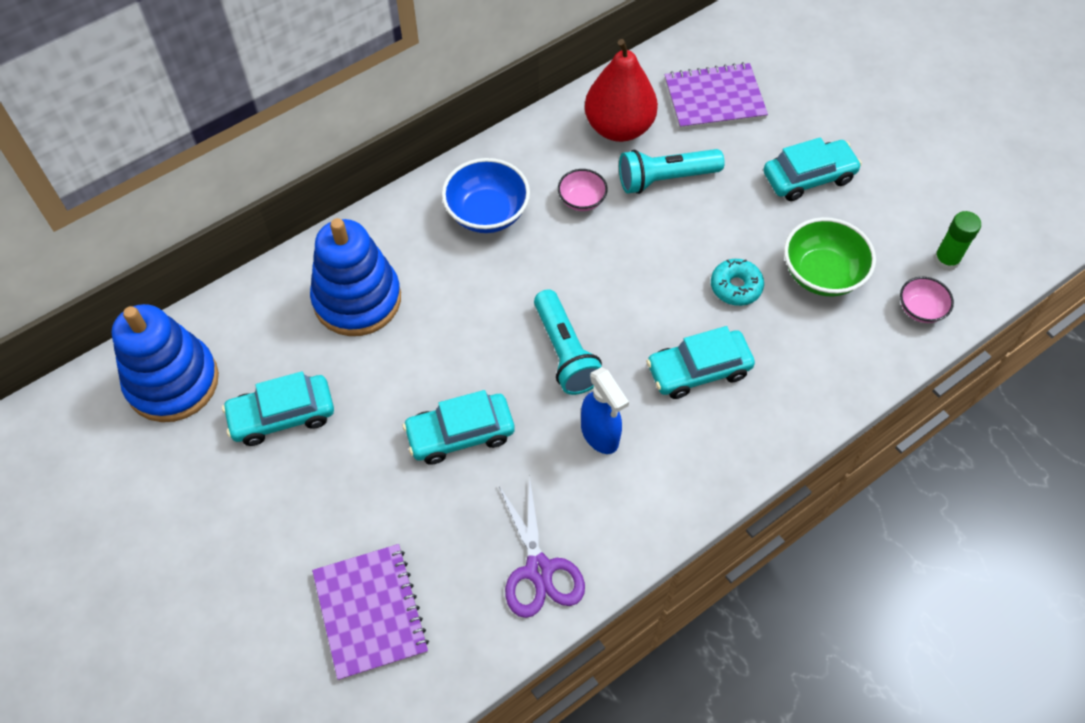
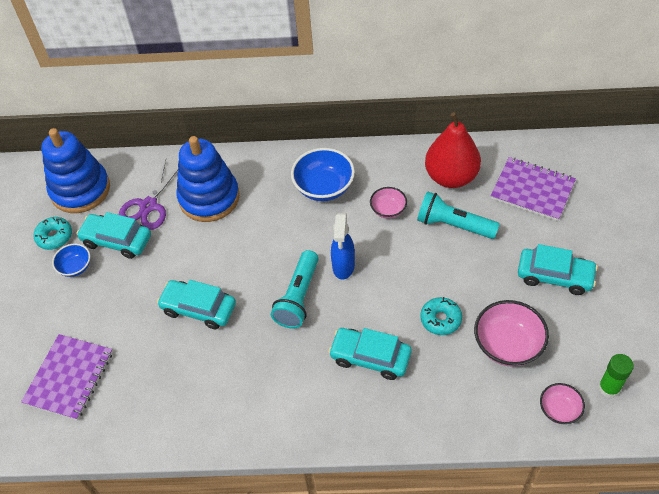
camera: 40 degrees right, 5 degrees down
purple scissors [499,477,585,618] -> purple scissors moved to [119,160,178,230]
blue spray bottle [581,367,629,454] -> blue spray bottle moved to [331,213,355,280]
green bowl [784,217,876,296] -> pink bowl [474,300,549,367]
none -> turquoise donut [34,217,72,250]
none -> blue bowl [52,244,90,277]

